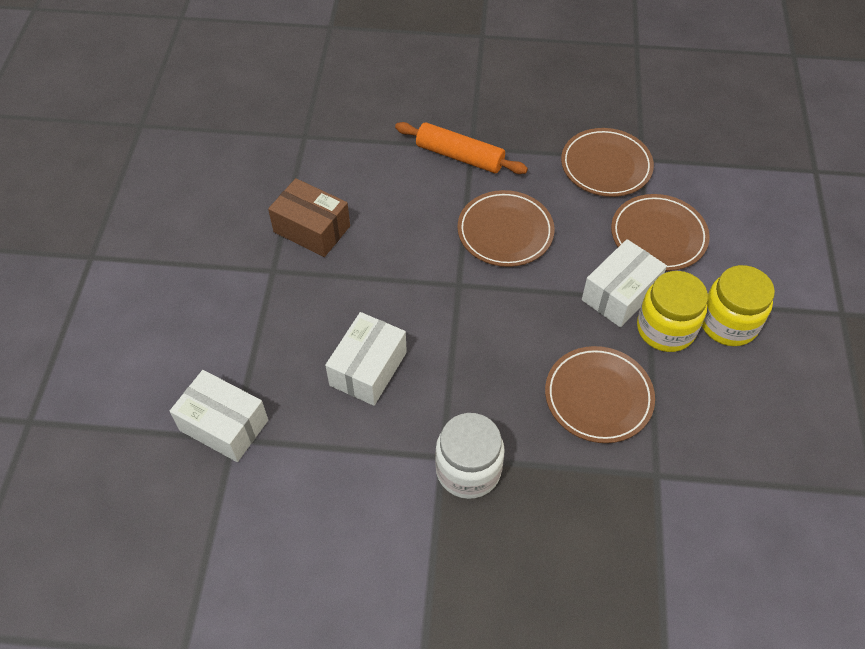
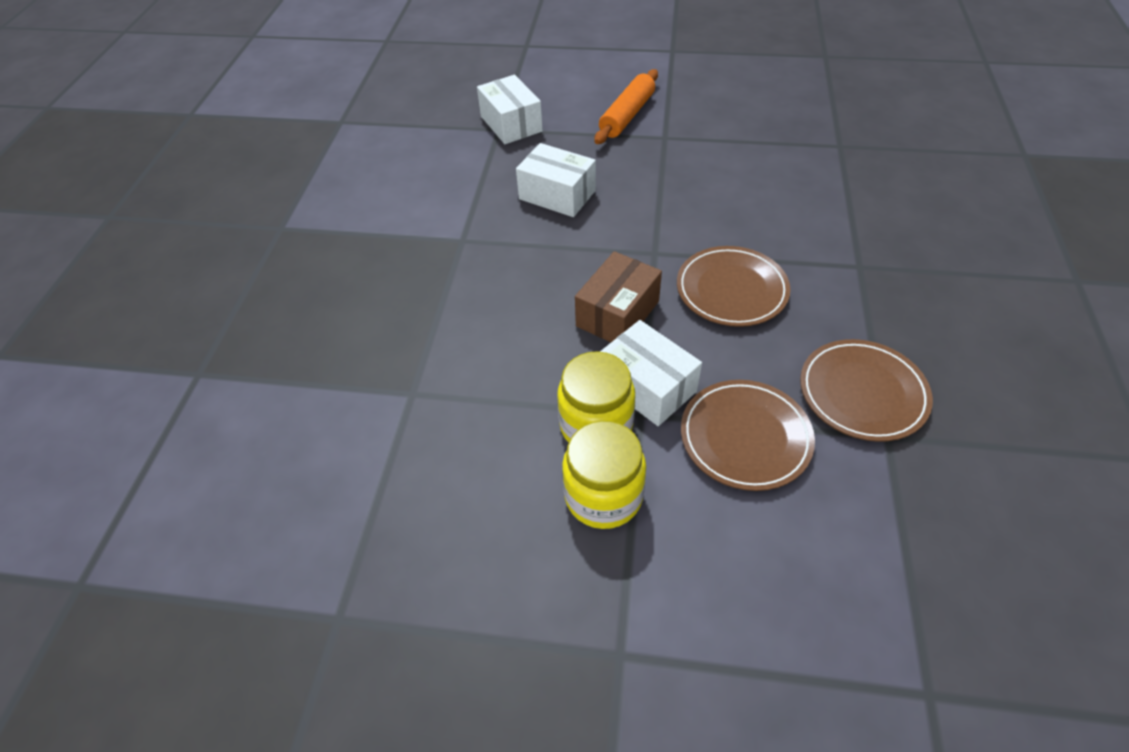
camera: 95 degrees right, 5 degrees down
white box [169,370,268,462] -> white box turned 60 degrees counterclockwise [477,75,543,144]
brown box [268,178,350,257] -> brown box moved to [575,251,662,342]
orange rolling pin [395,122,528,174] -> orange rolling pin moved to [595,69,658,144]
white jar [435,413,505,499] -> none
brown plate [545,346,655,443] -> none

